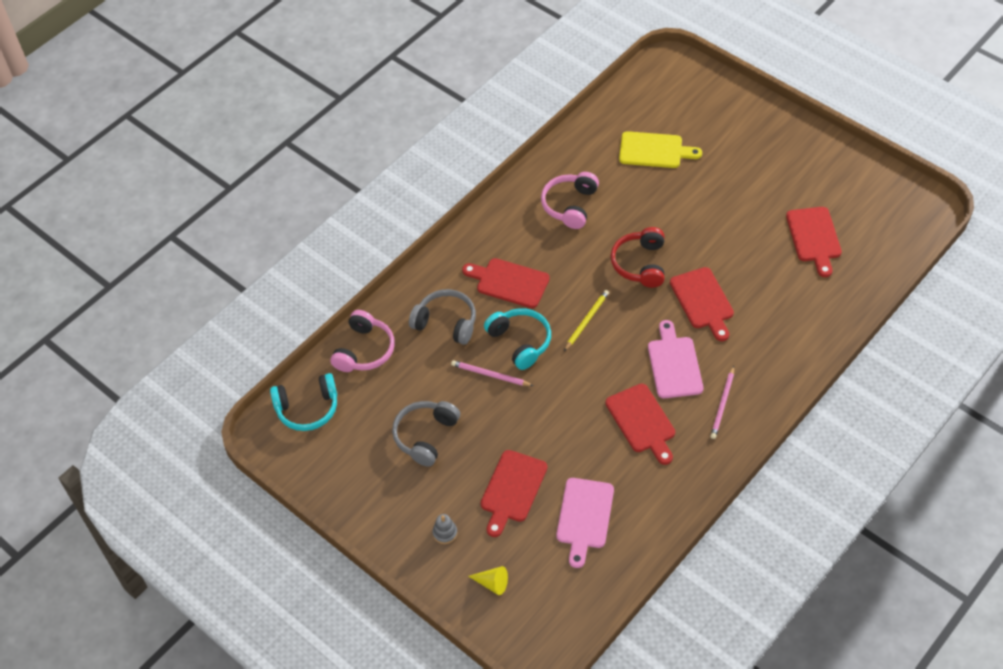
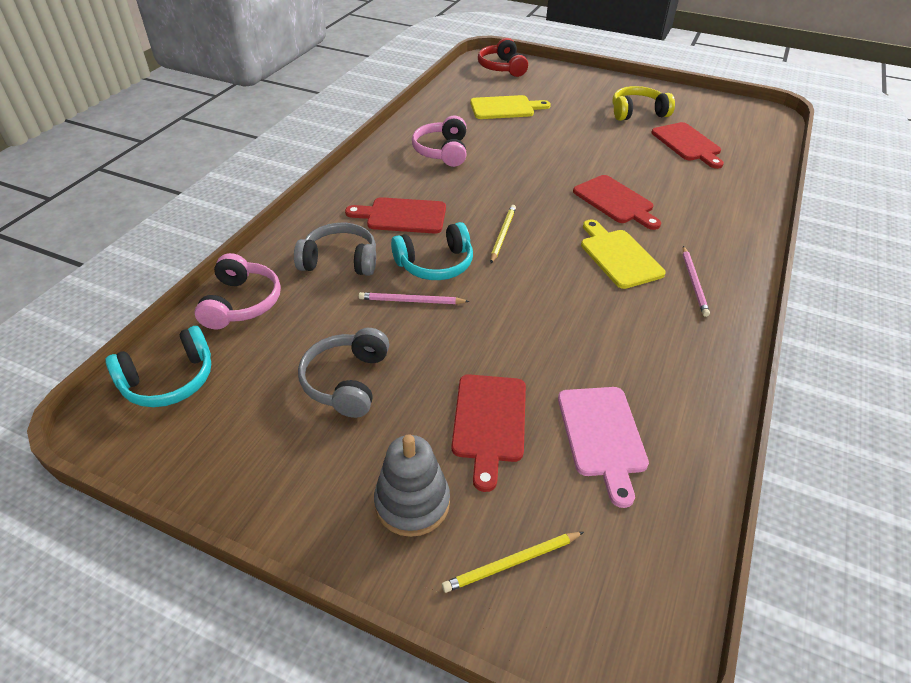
camera: 20 degrees left, 10 degrees down
grey stacking toy [432,514,457,544] -> grey stacking toy [374,434,450,537], size x1.93
yellow cone [468,566,508,595] -> yellow pencil [442,532,584,593]
turquoise headphones [484,308,551,370] -> turquoise headphones turned 120 degrees clockwise [391,222,473,280]
red cutting board [606,384,675,465] -> none
red headphones [611,227,665,288] -> red headphones moved to [478,38,528,77]
pink cutting board [648,320,703,398] -> yellow cutting board [581,219,666,289]
none -> yellow headphones [612,86,675,121]

